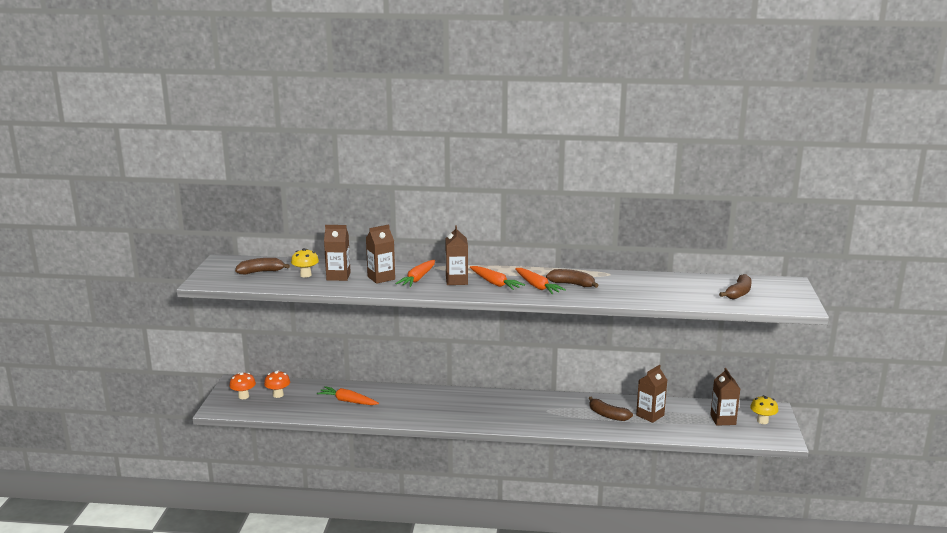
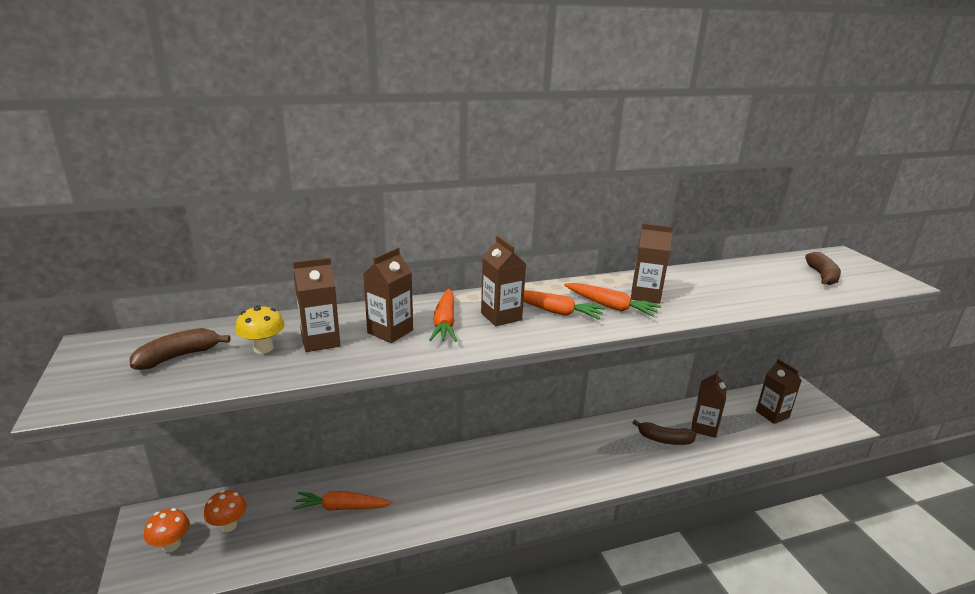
camera: 25 degrees left, 5 degrees up
brown banana [546,269,599,288] -> brown carton [631,223,673,304]
yellow mushroom [750,395,778,424] -> none

